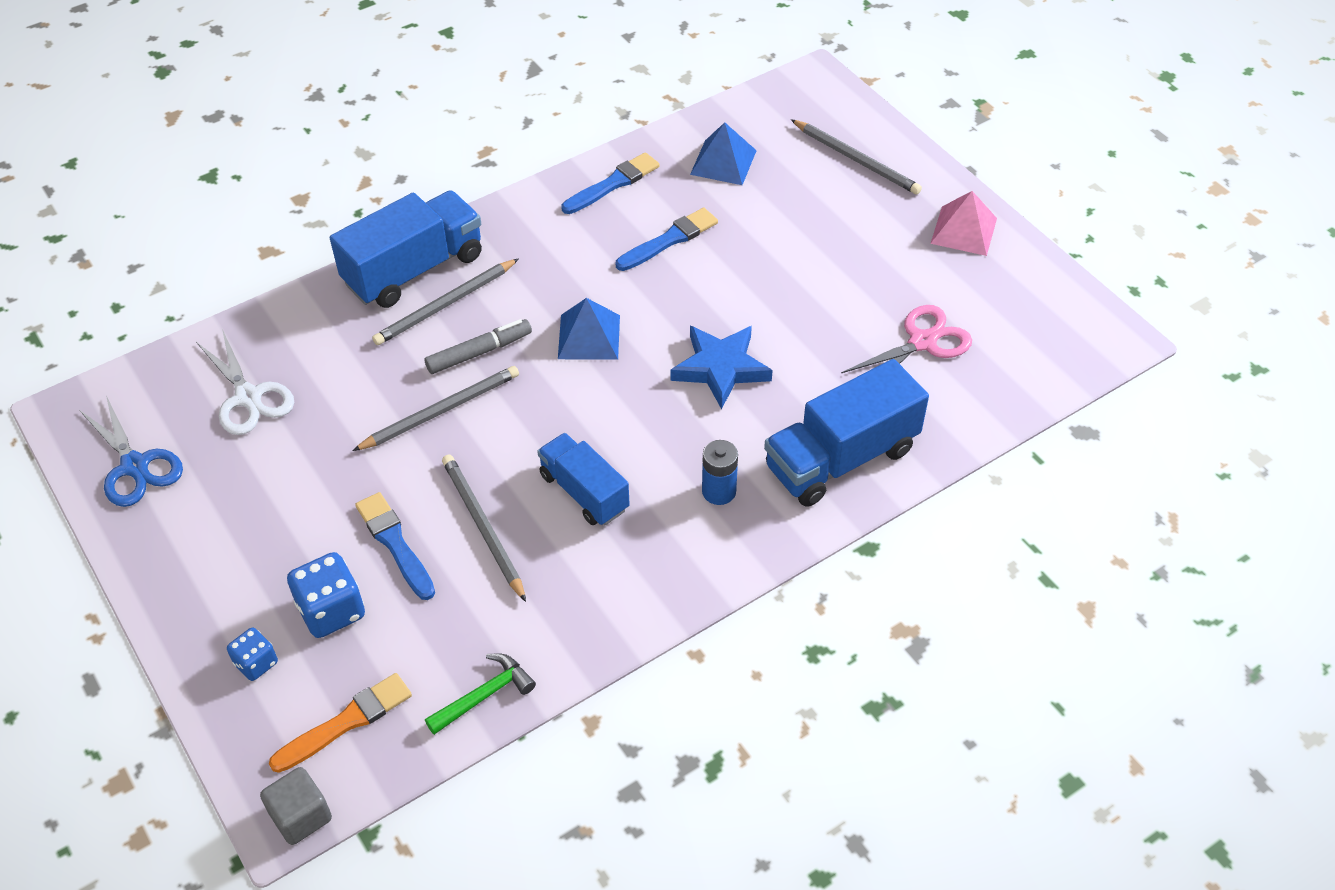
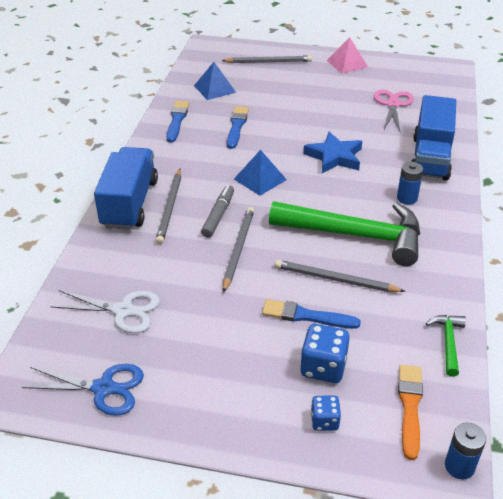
camera: 45 degrees left, 10 degrees down
grey cube [260,767,332,845] -> blue battery [445,423,486,479]
blue truck [537,433,630,525] -> green hammer [269,201,420,266]

